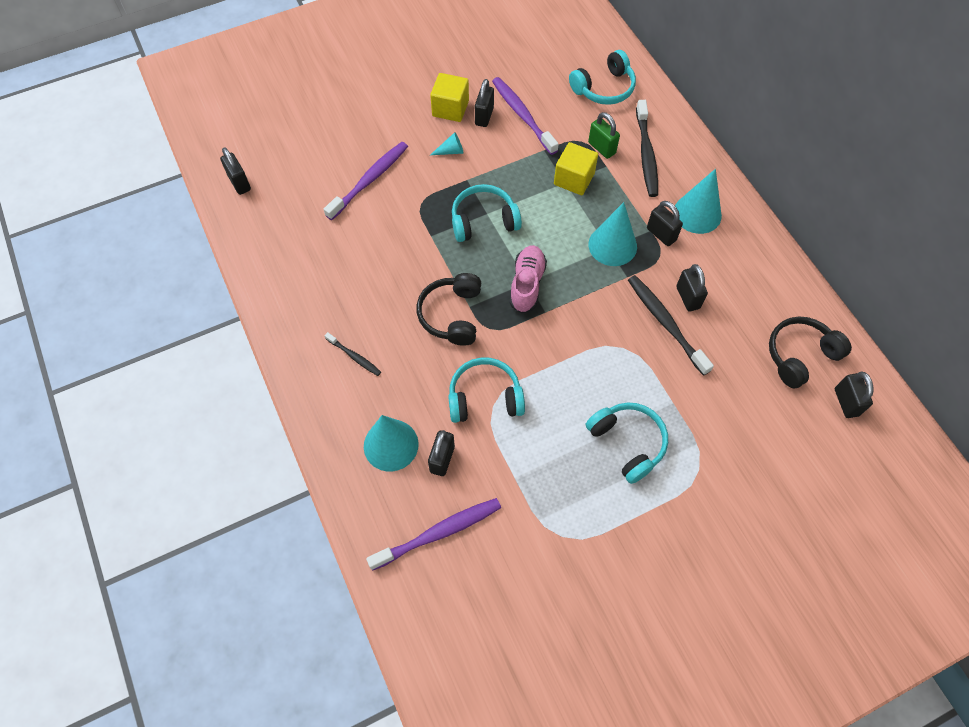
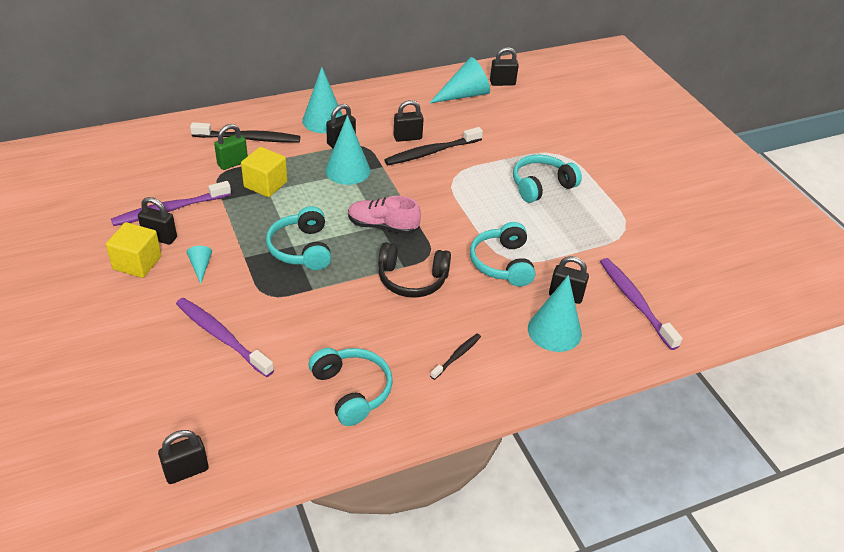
camera: 90 degrees left, 20 degrees down
turquoise headphones [569,50,636,105] -> turquoise headphones moved to [309,348,393,426]
black headphones [769,316,852,388] -> turquoise cone [430,57,490,103]

